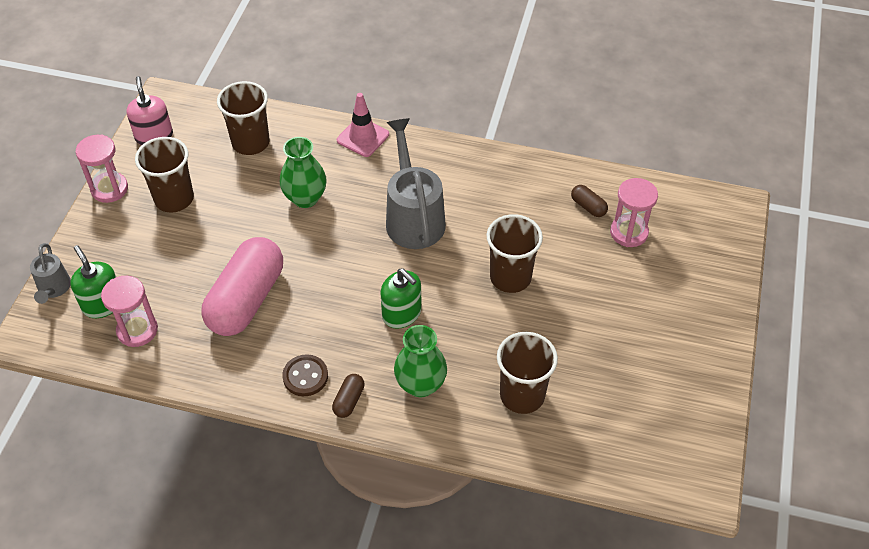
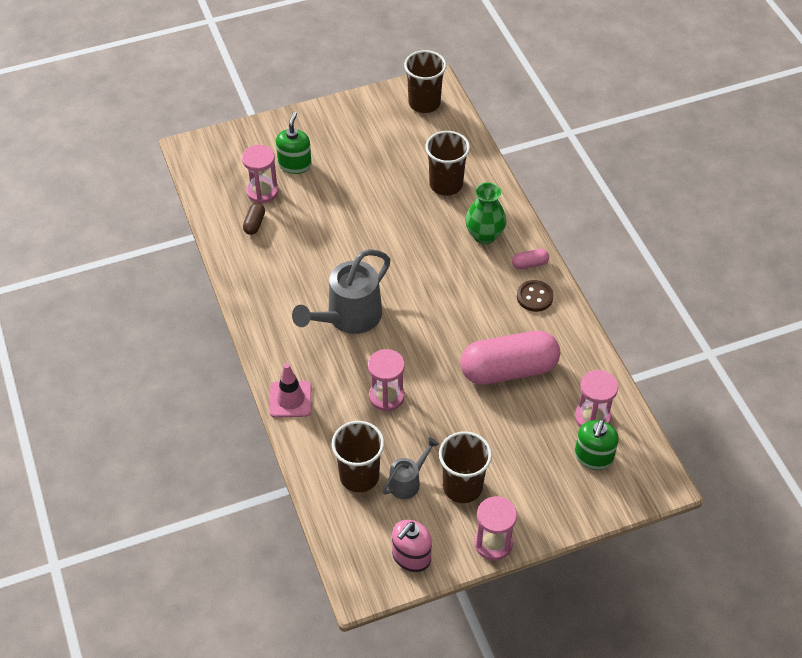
camera: 125 degrees left, 0 degrees up
grey watering can [30,243,71,304] -> grey watering can moved to [382,437,439,499]
green vase [280,137,327,208] -> pink hourglass [368,349,405,412]
brown capsule [332,374,365,418] -> pink capsule [512,249,549,270]
green soap dispenser [380,268,422,329] -> green soap dispenser moved to [276,112,312,174]
brown cup [486,214,543,293] -> brown cup moved to [404,50,446,113]

